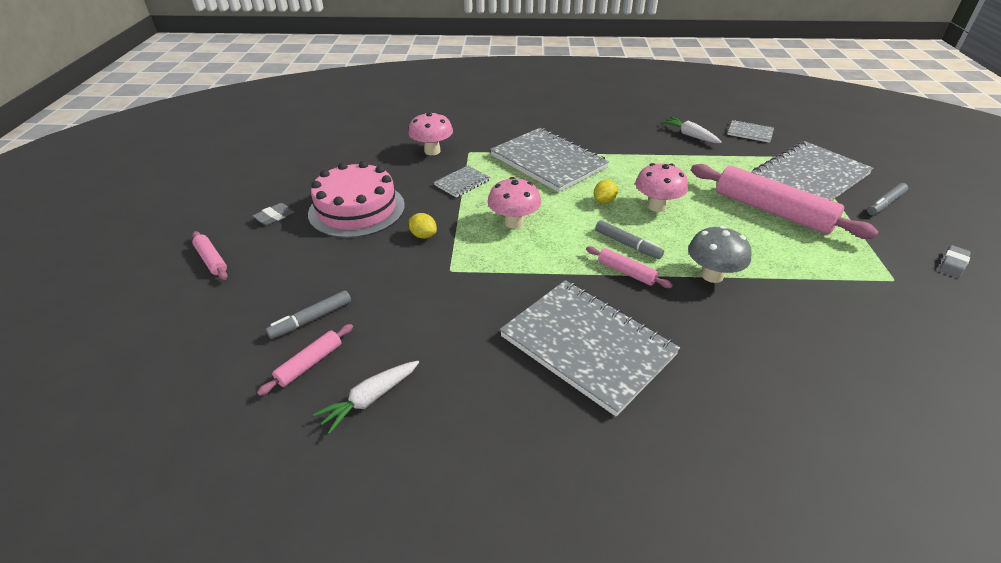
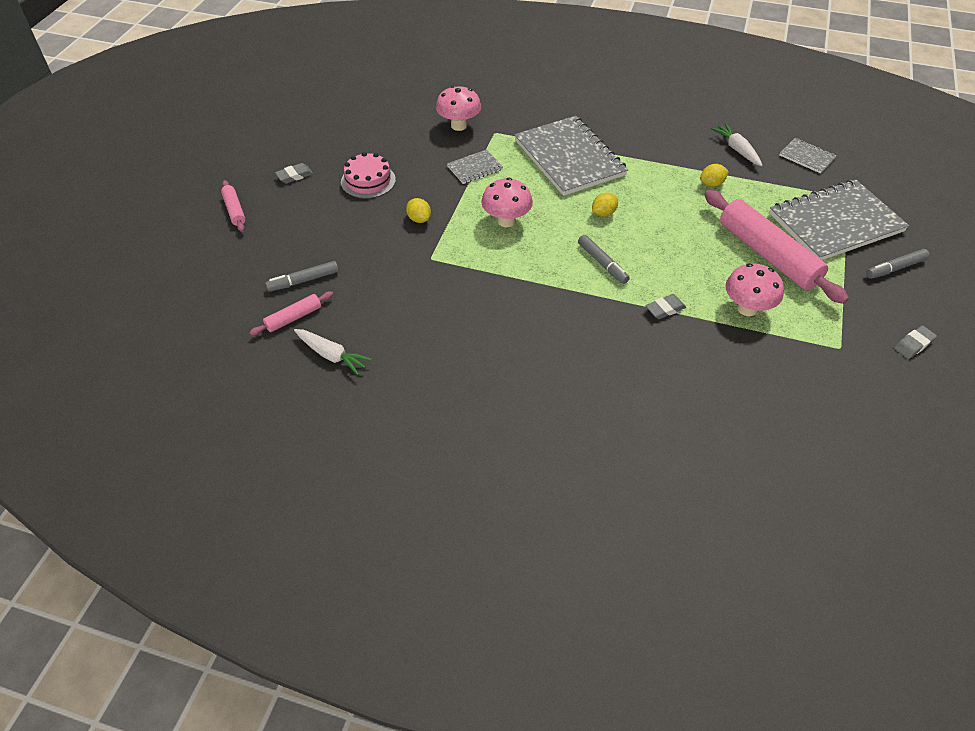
camera: 15 degrees right, 10 degrees up
pink cake [308,161,405,238] -> pink cake [341,152,396,199], size x0.61
white carrot [313,361,419,434] -> white carrot turned 120 degrees counterclockwise [294,329,372,375]
grey notebook [500,280,680,416] -> none
pink rolling pin [586,246,673,288] -> none
pink mushroom [635,163,688,212] -> pink mushroom moved to [726,264,784,316]
grey mushroom [688,226,751,283] -> grey eraser [646,294,686,319]
none -> yellow lemon [700,164,729,187]

